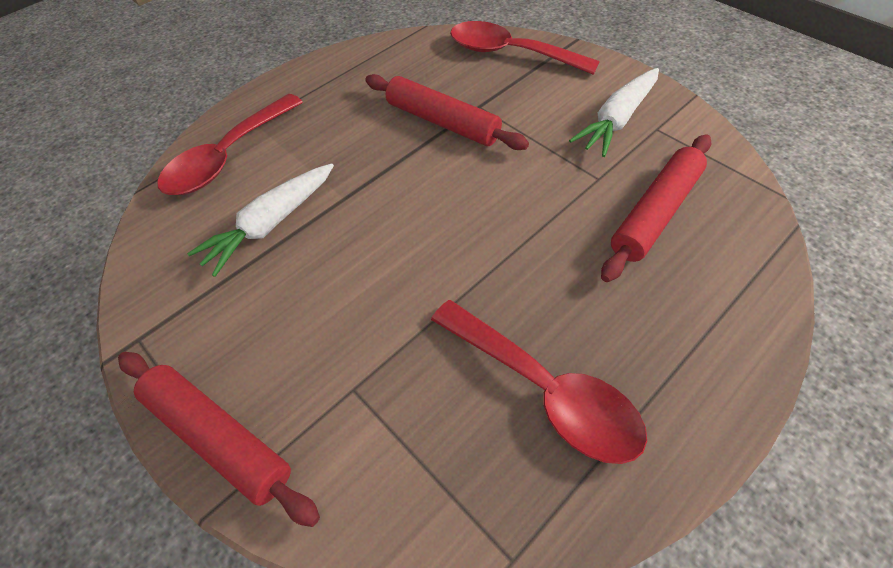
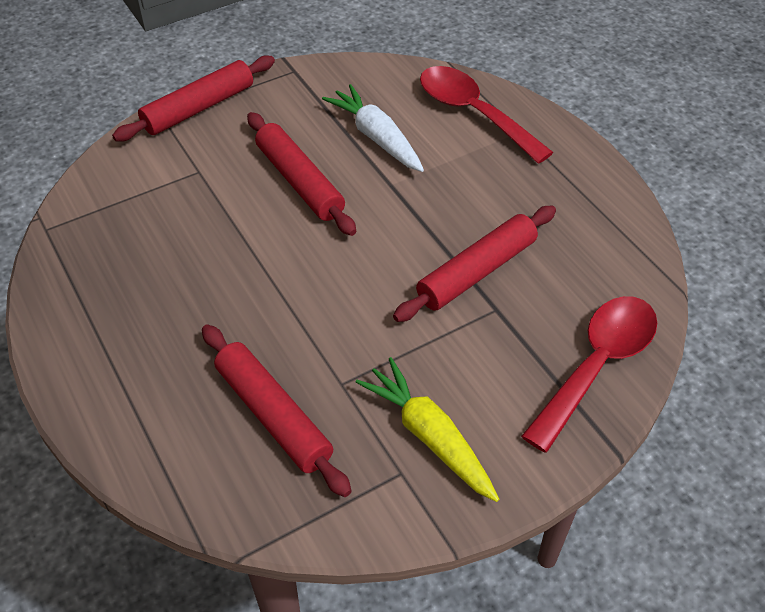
camera: 100 degrees right, 5 degrees down
red spoon [431,300,647,464] -> none
white carrot [569,68,659,157] -> yellow carrot [355,357,499,502]
none -> red rolling pin [247,112,356,236]

